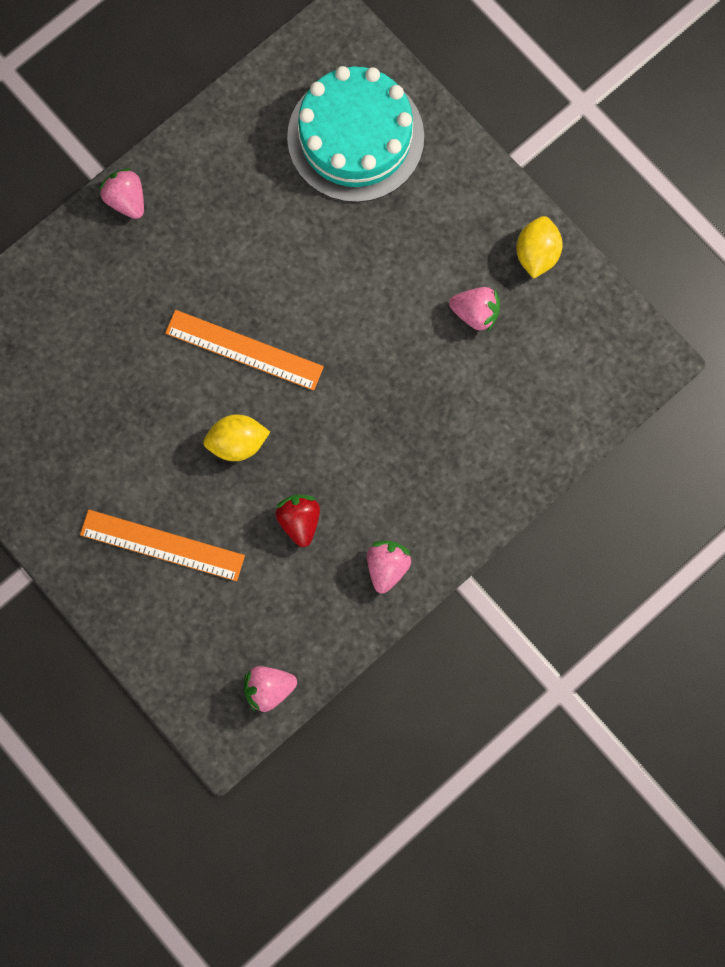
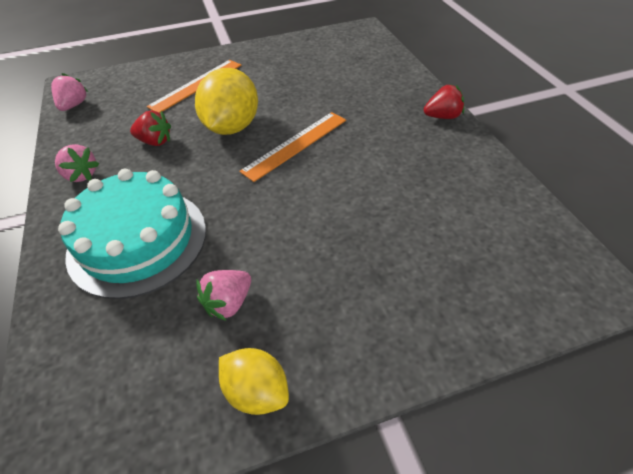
camera: 115 degrees right, 30 degrees down
pink strawberry [99,168,144,219] -> red strawberry [424,84,464,119]
yellow lemon [203,414,270,461] -> yellow lemon [195,68,258,135], size x1.68
turquoise cake [287,66,424,202] -> turquoise cake moved to [58,169,206,299]

